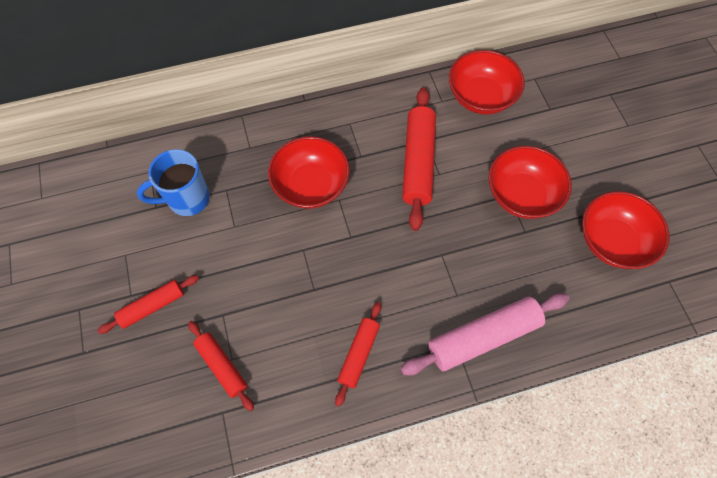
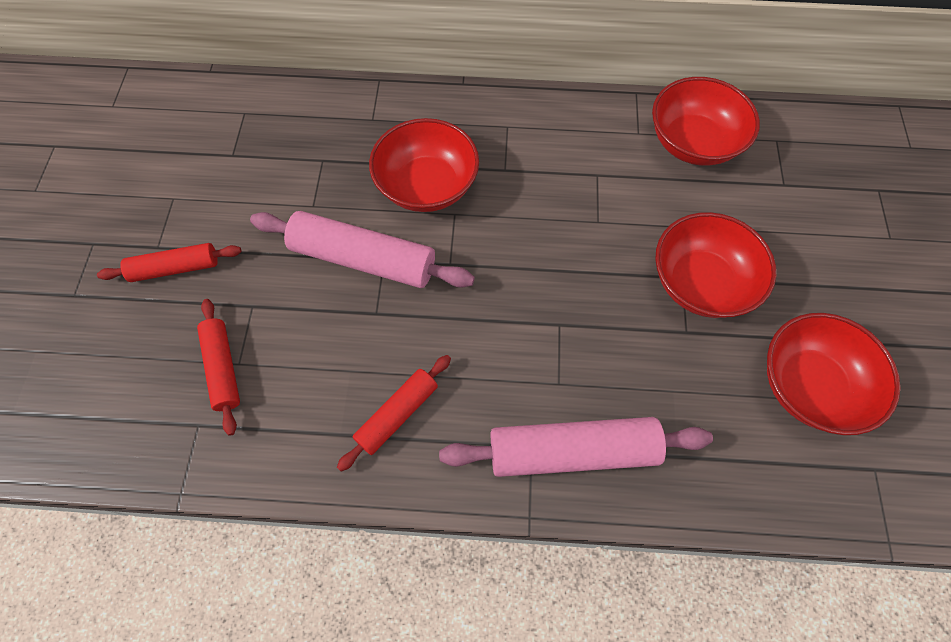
camera: 20 degrees right, 0 degrees up
blue mug [137,149,210,216] -> none
red rolling pin [402,87,436,231] -> none
none -> pink rolling pin [250,211,475,288]

